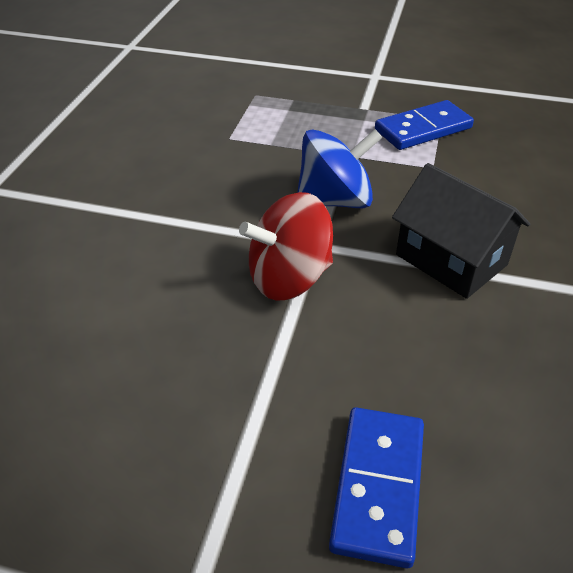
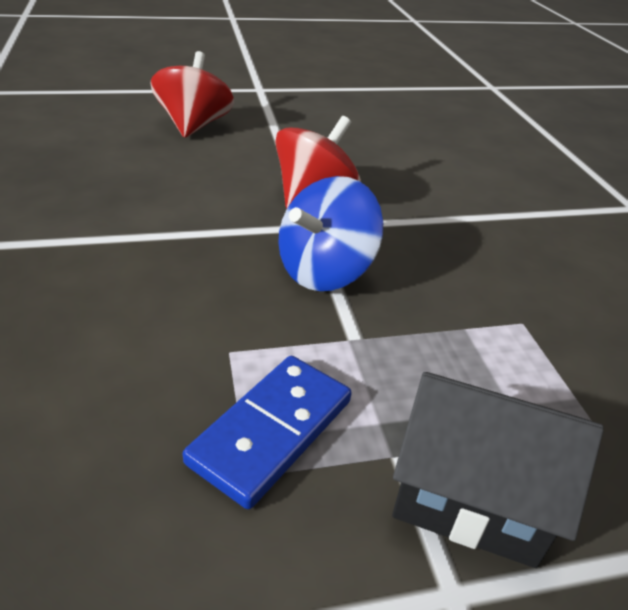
camera: 150 degrees right, 5 degrees down
blue domino [329,407,424,568] -> red spinning top [151,51,234,138]
black house [392,163,530,299] -> black house moved to [392,372,604,568]

